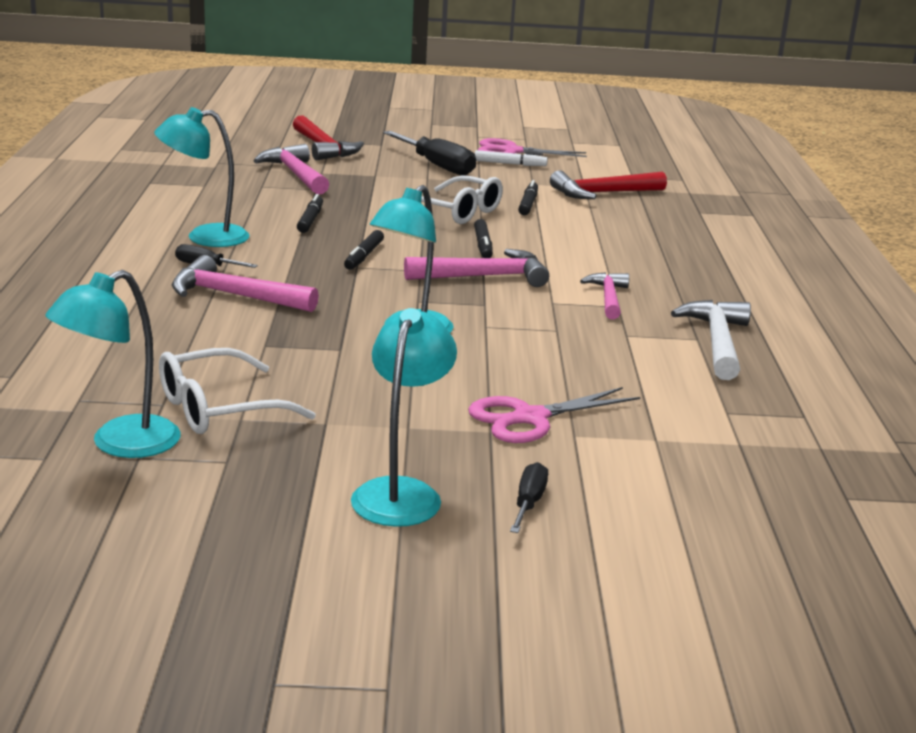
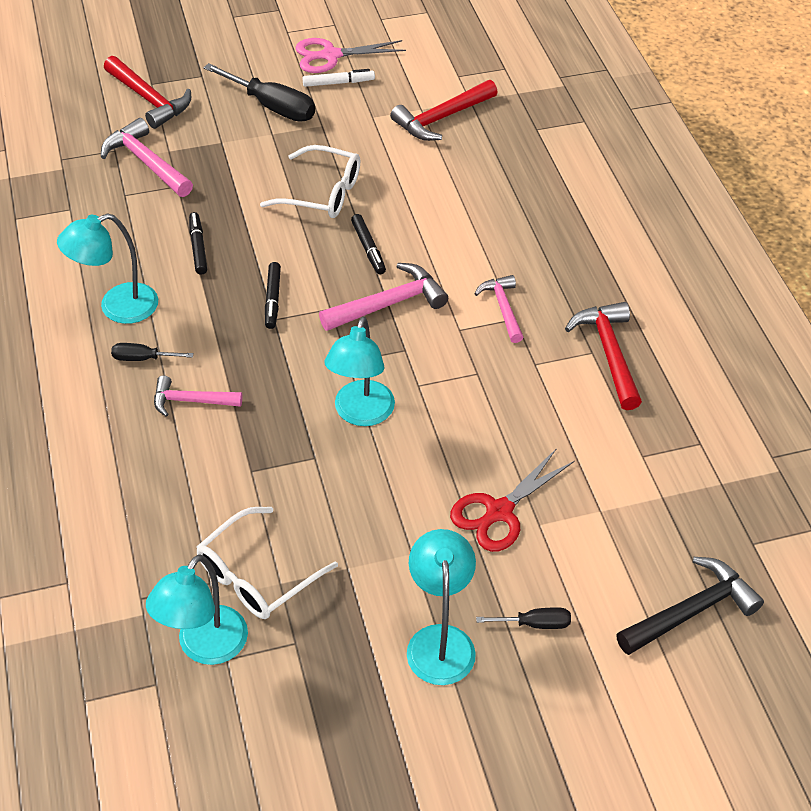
camera: 15 degrees left, 25 degrees up
pink hammer [172,255,319,312] -> pink hammer [154,376,243,417], size x0.66
pink scissors [468,387,640,443] -> red scissors [450,448,575,552]
black screwdriver [510,462,548,533] -> black screwdriver turned 90 degrees clockwise [476,607,571,629]
black marker [518,180,538,215] -> none
white hammer [671,300,751,380] -> red hammer [565,302,642,410]
none -> black hammer [616,557,764,655]

